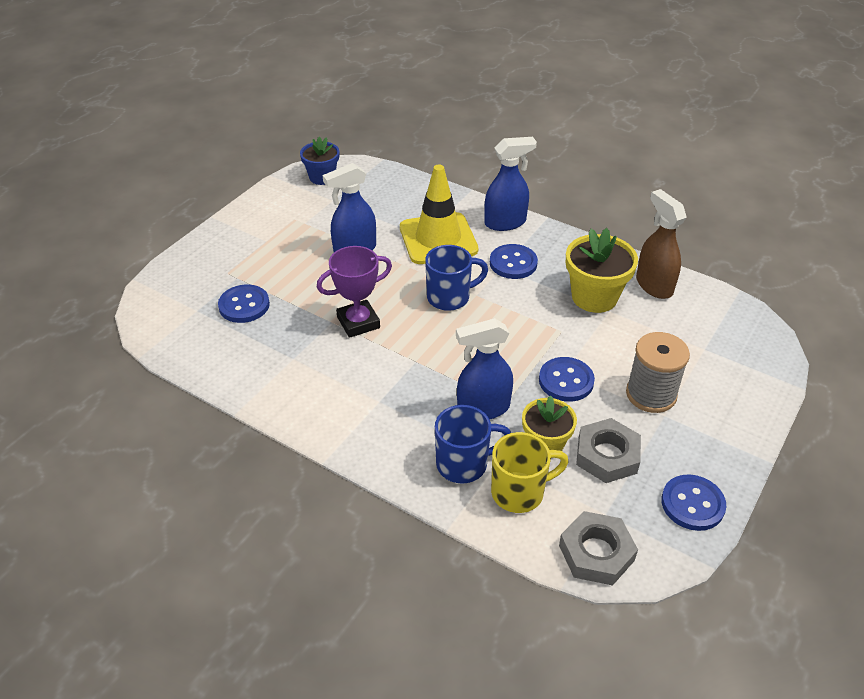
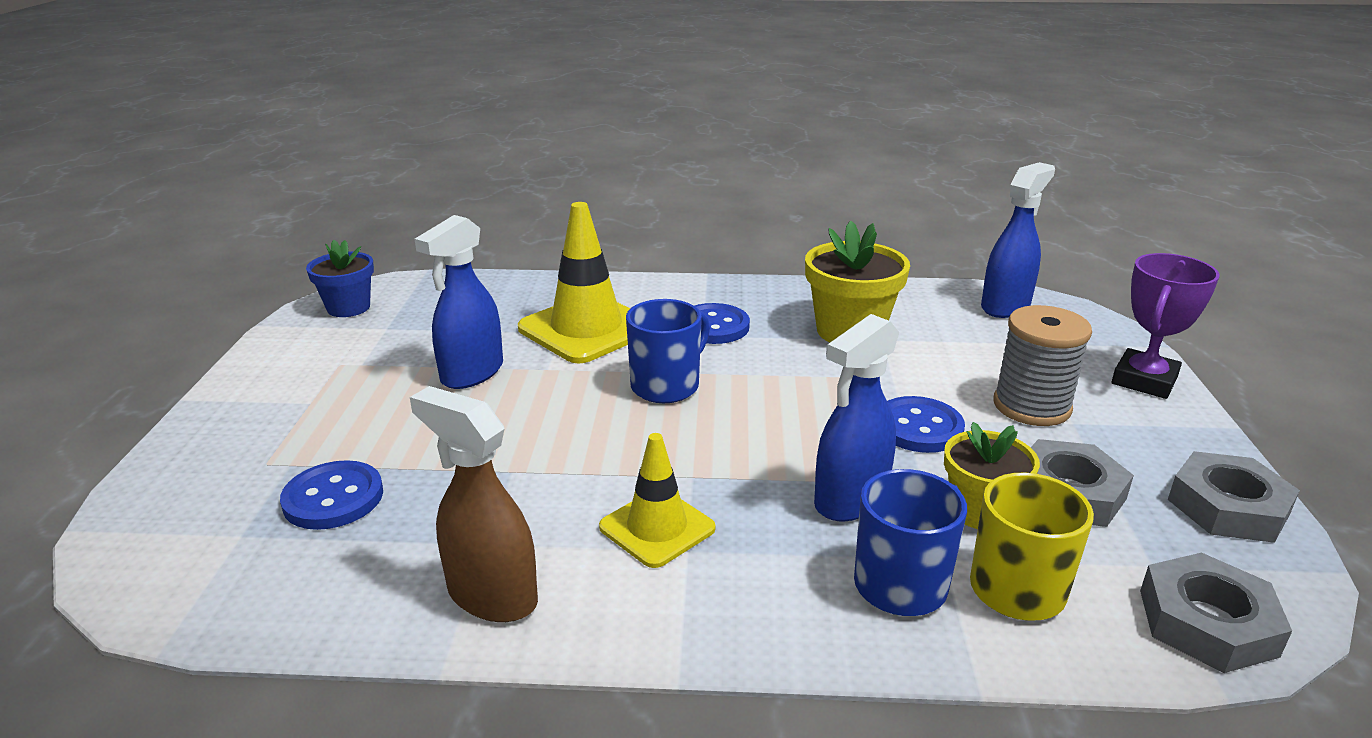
camera: 30 degrees left, 15 degrees down
purple trophy [317,246,392,338] -> purple trophy moved to [1112,253,1220,399]
blue spray bottle [484,137,537,231] -> blue spray bottle moved to [981,162,1055,318]
brown spray bottle [636,189,687,299] -> brown spray bottle moved to [410,386,538,622]
blue button [661,474,726,531] -> grey nut [1168,451,1300,543]
none -> yellow traffic cone [599,433,716,568]

